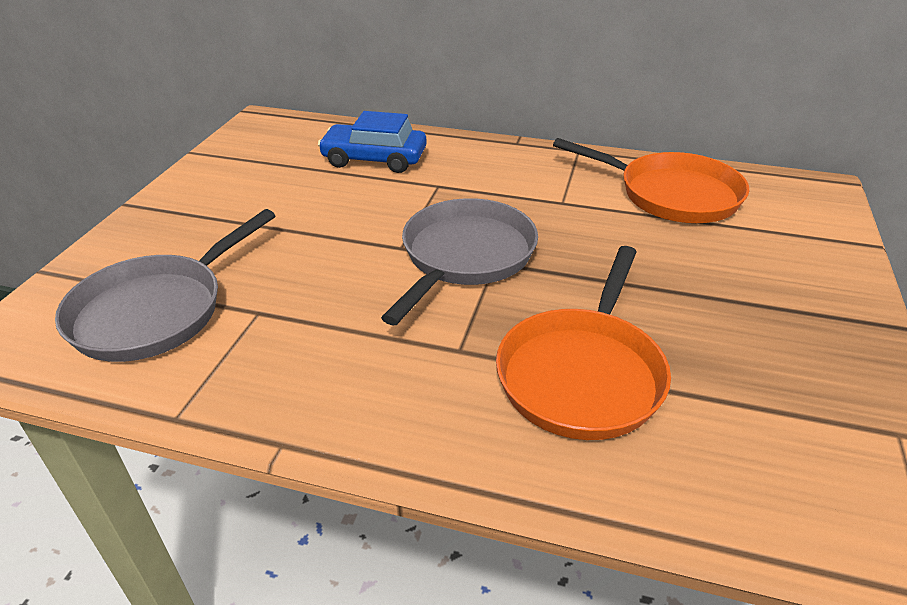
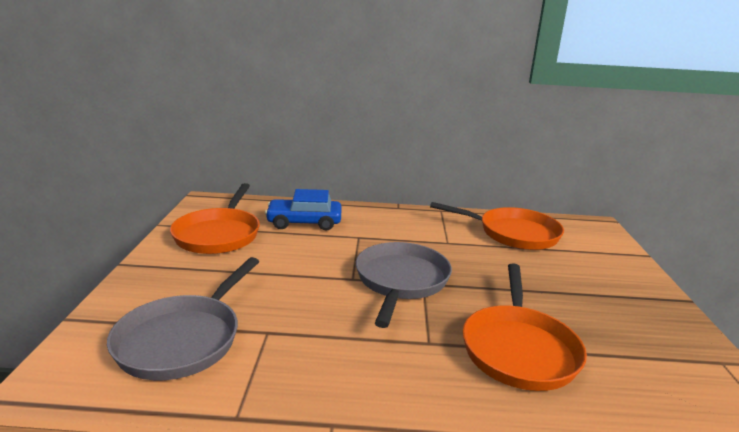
camera: 15 degrees left, 15 degrees down
none -> orange pan [170,183,260,254]

